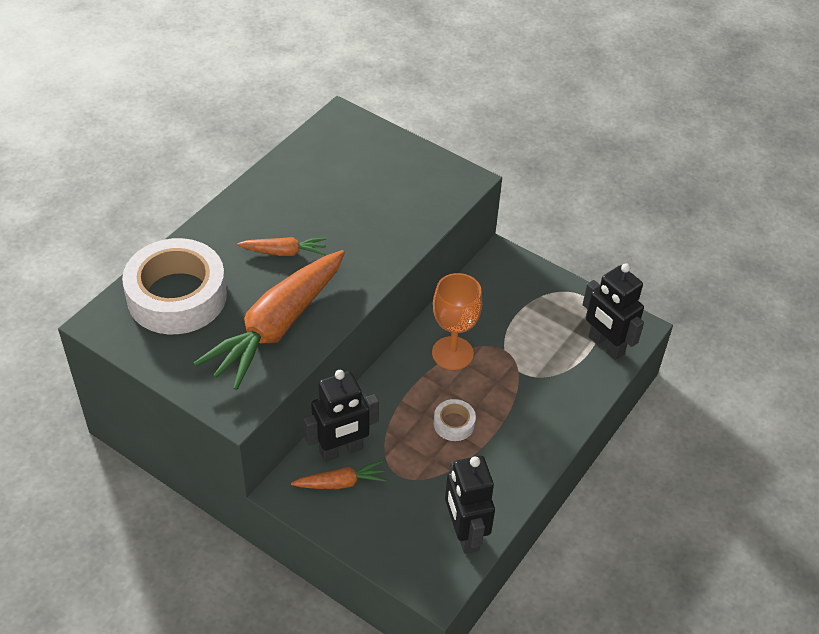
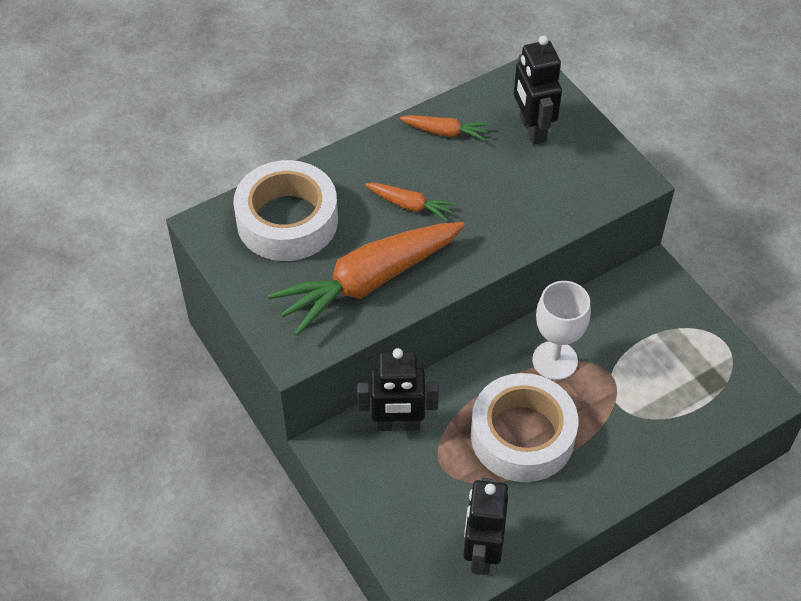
camera: 25 degrees right, 5 degrees up
orange carrot [291,461,387,489] -> orange carrot moved to [399,115,490,141]
orange goblet [432,273,482,370] -> white goblet [532,281,591,380]
white tape [434,399,476,441] -> white tape [471,373,578,482], size x2.34
black robot [583,263,644,360] -> black robot moved to [514,36,562,145]

